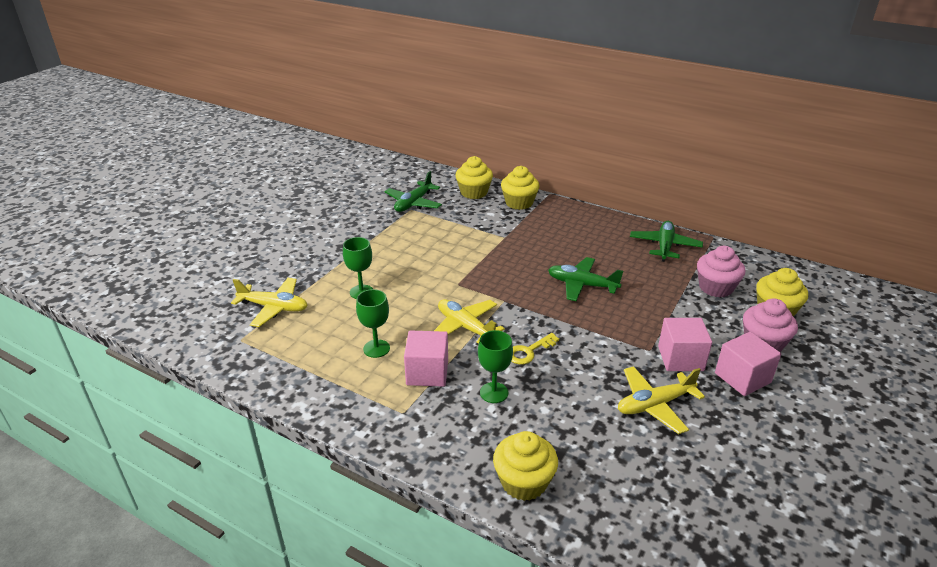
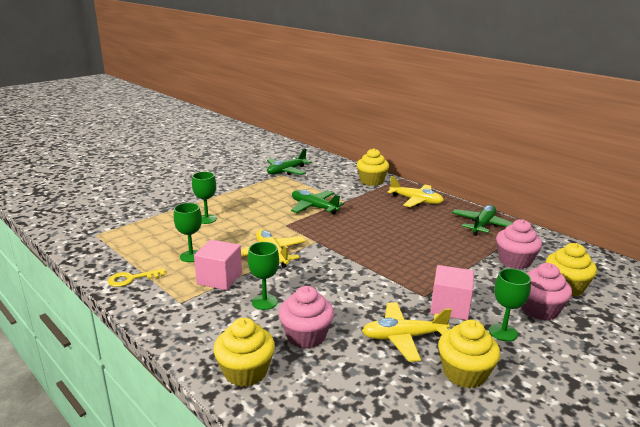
camera: 15 degrees right, 10 degrees down
yellow plane [231,278,308,327] -> yellow plane moved to [387,176,444,207]
yellow cupcake [456,156,493,199] -> yellow cupcake moved to [438,320,500,388]
yellow key [511,333,559,364] -> yellow key moved to [108,268,165,287]
green plane [548,257,623,301] -> green plane moved to [291,190,344,215]
pink cube [715,332,781,396] -> green goblet [489,268,531,342]
none -> pink cupcake [279,286,334,349]

